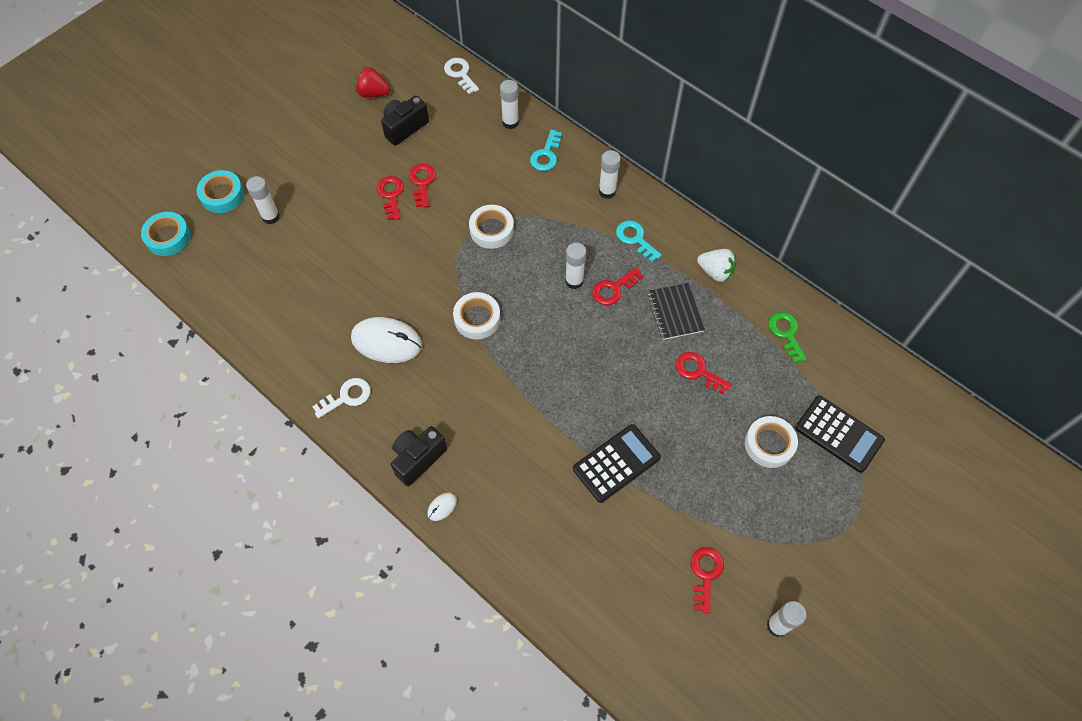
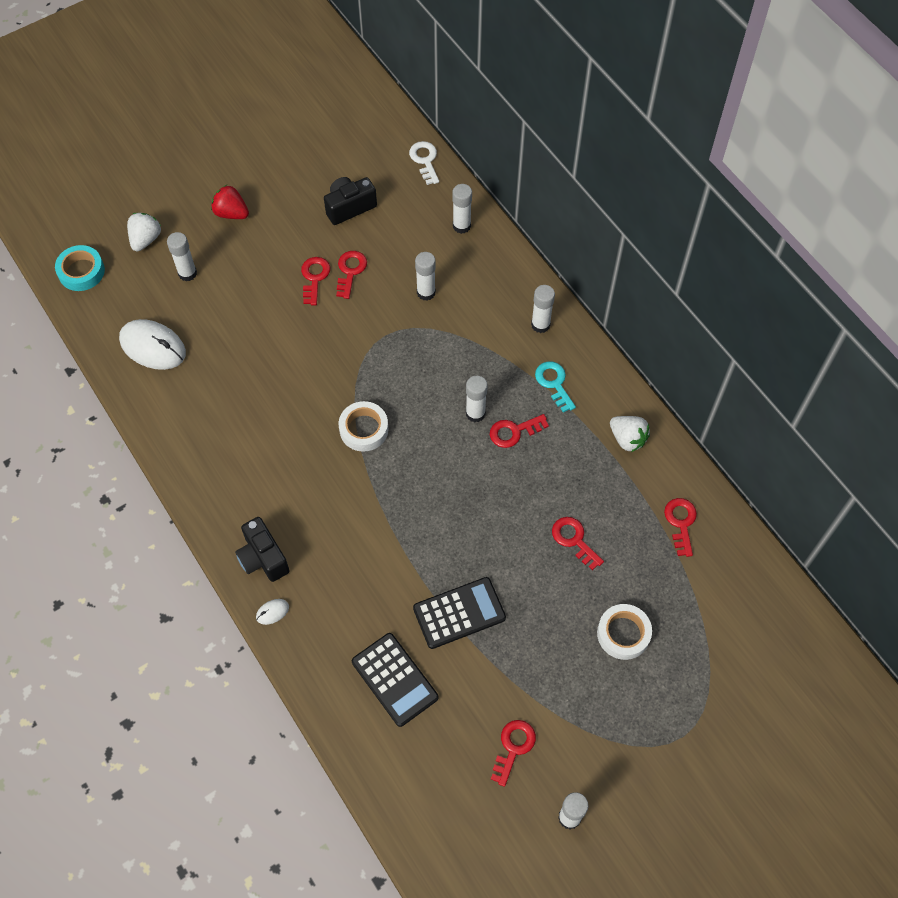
camera: 15 degrees right, 0 degrees up
turquoise tape [197,170,244,213] -> white strawberry [127,213,161,251]
white key [312,378,371,418] -> none
white mouse [351,317,422,363] -> white mouse moved to [119,319,186,370]
red strawberry [355,67,390,98] -> red strawberry moved to [211,185,249,219]
black camera [391,426,447,486] -> black camera turned 90 degrees counterclockwise [235,517,290,582]
white tape [469,205,514,249] -> none
turquoise key [530,129,562,171] -> none
black notebook [647,283,705,340] -> none
green key [768,312,807,363] -> red key [664,498,697,557]
black calculator [795,395,885,473] -> black calculator moved to [352,633,439,727]
none -> white glue stick [415,252,436,301]

